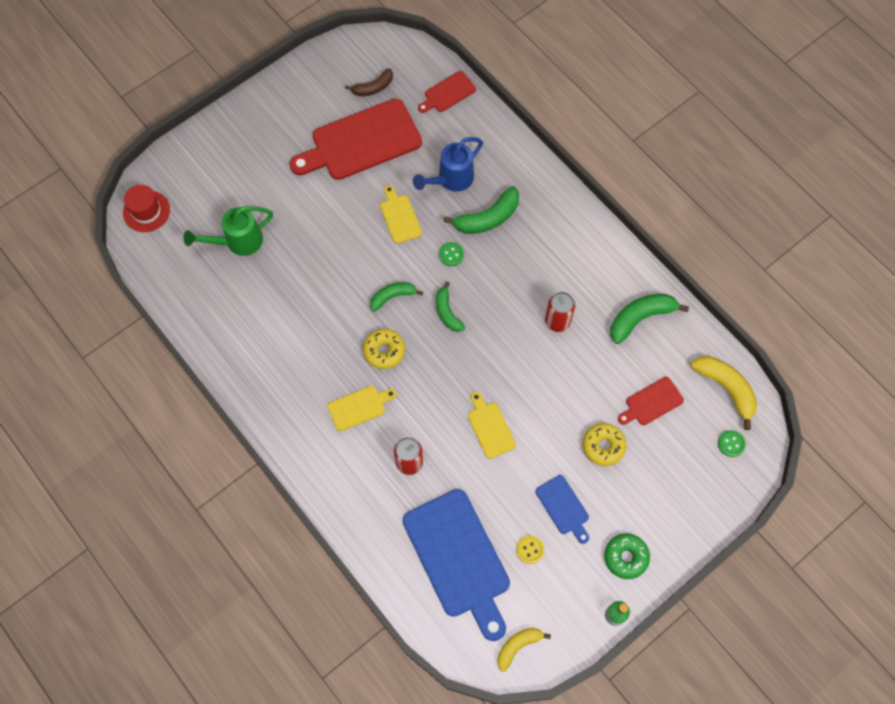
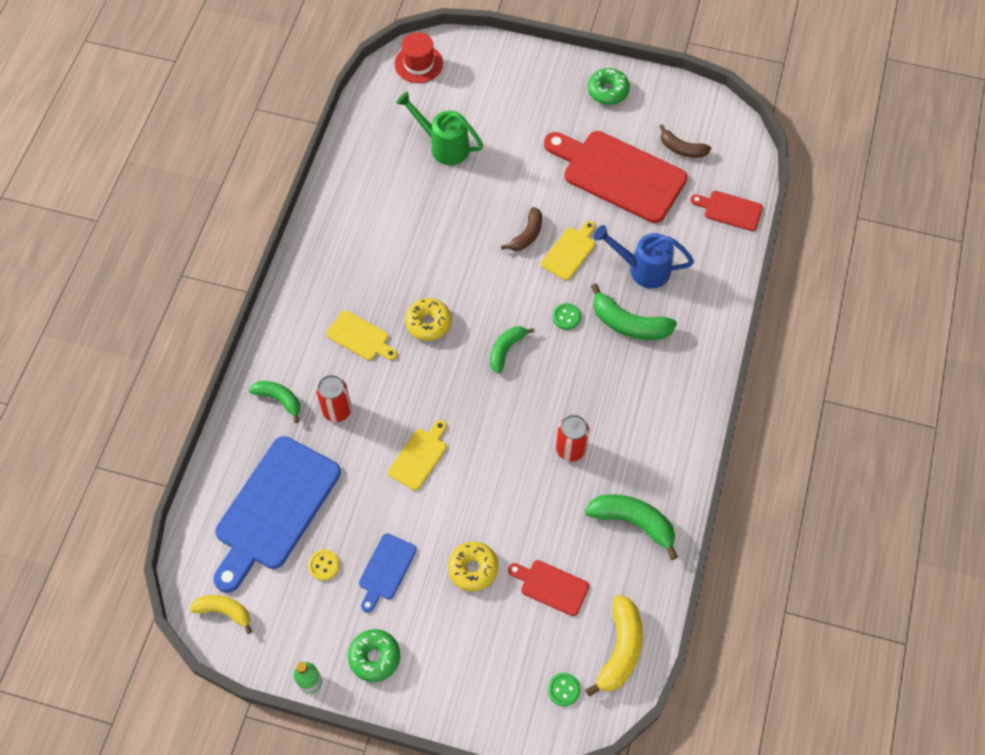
camera: 55 degrees right, 5 degrees down
green banana [370,282,423,312] -> green banana moved to [249,381,300,423]
none -> brown banana [501,207,542,251]
none -> green donut [588,68,630,105]

